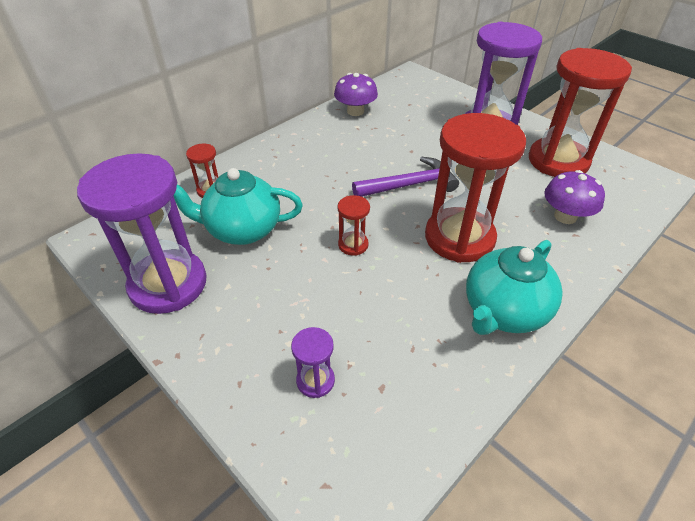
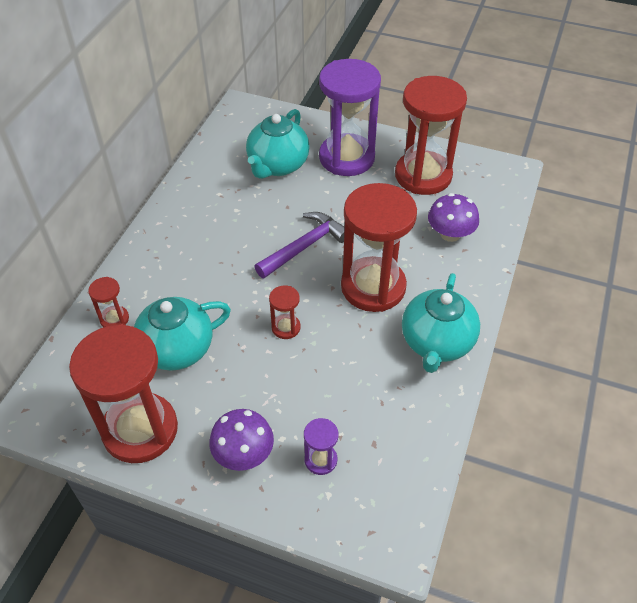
camera: 25 degrees left, 5 degrees up
purple hourglass [77,153,207,314] -> red hourglass [69,324,178,463]
purple mushroom [334,73,378,116] -> purple mushroom moved to [209,409,274,471]
none -> turquoise teapot [246,109,310,179]

